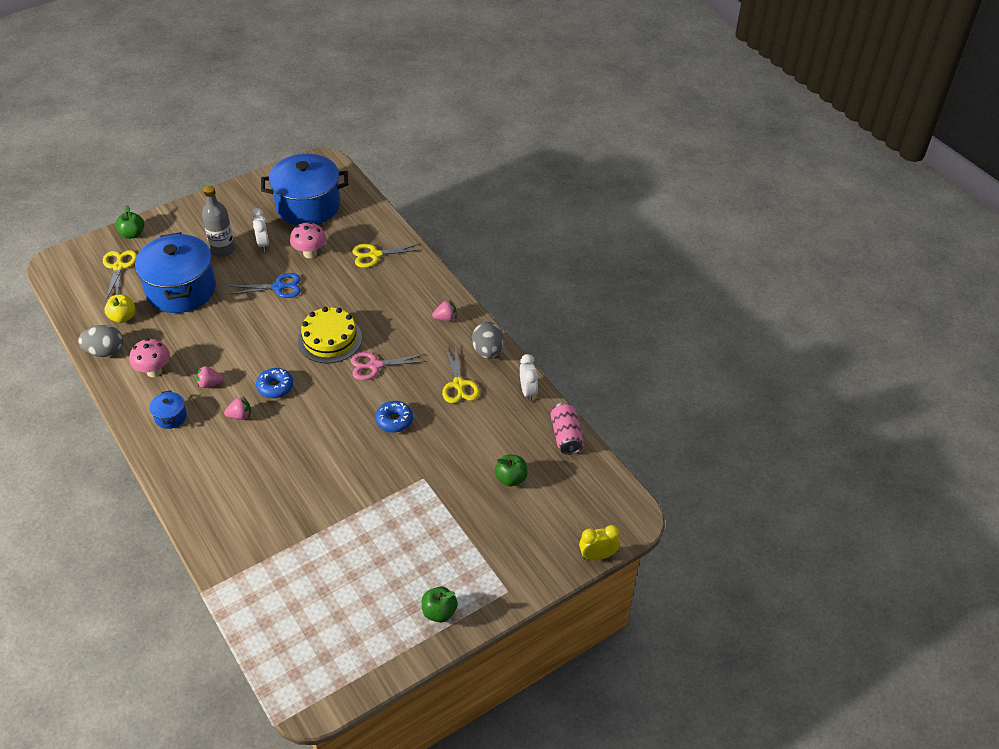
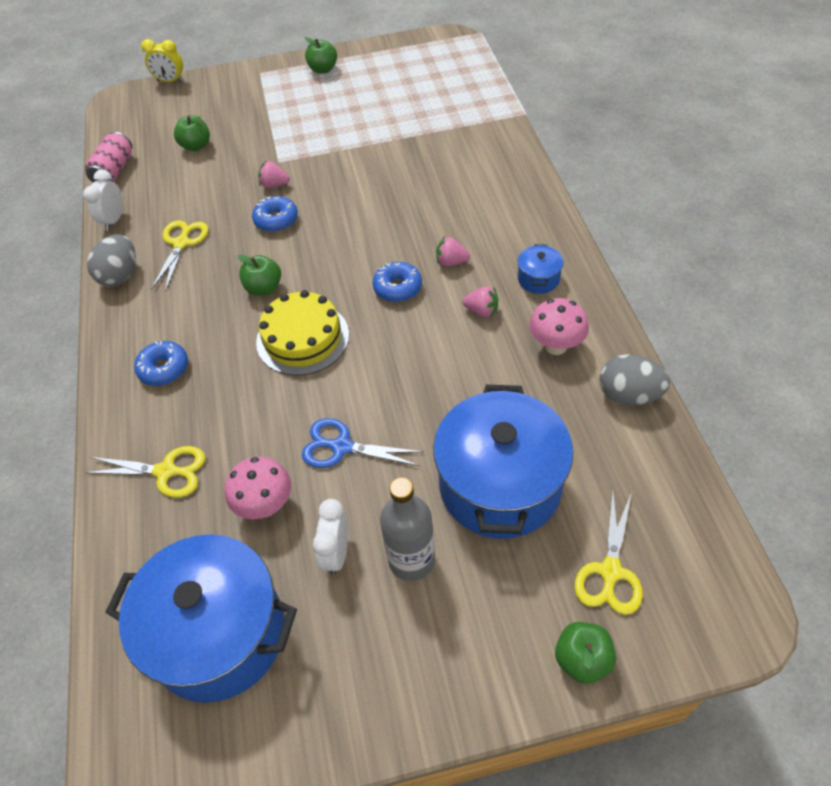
camera: 155 degrees left, 5 degrees up
yellow apple [104,294,135,323] -> none
pink scissors [351,352,427,380] -> green apple [237,255,281,296]
pink strawberry [432,300,457,321] -> pink strawberry moved to [258,161,290,188]
none -> blue donut [134,341,188,386]

